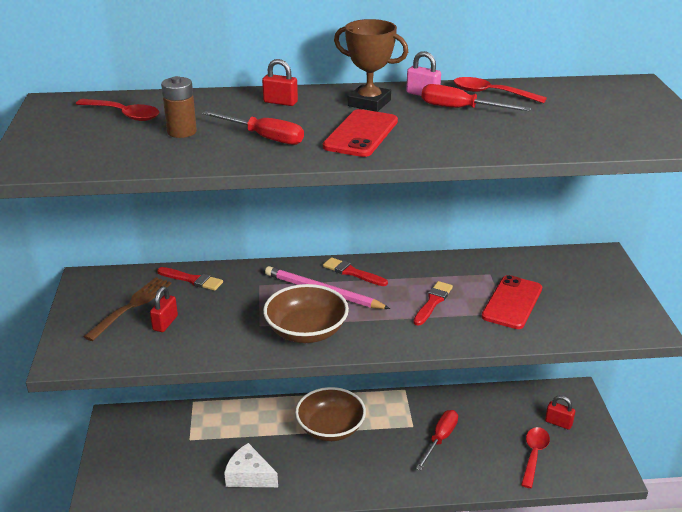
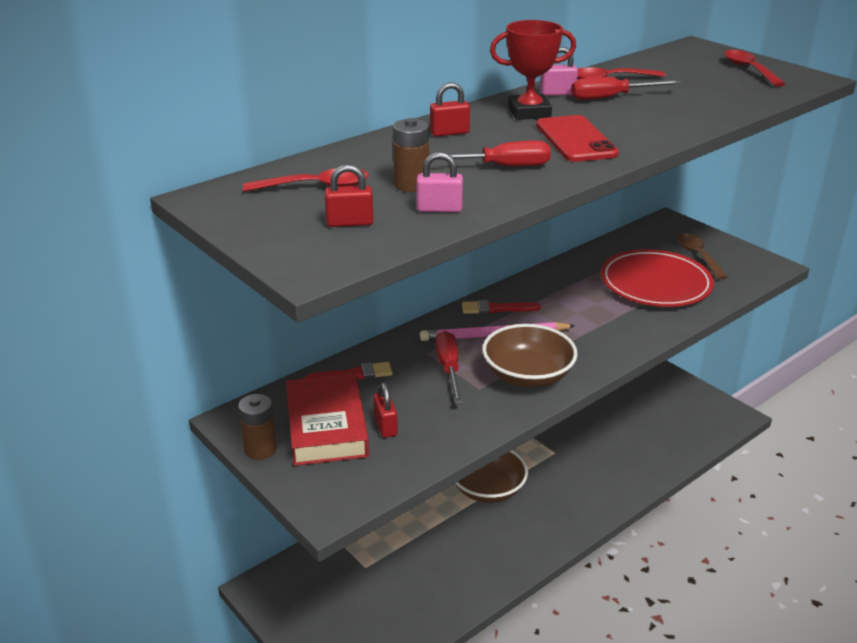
camera: 35 degrees left, 0 degrees up
brown fork [84,277,171,341] -> red book [286,374,369,466]
white cheese [224,443,278,487] -> none
brown trophy [334,19,408,112] -> red trophy [490,20,576,120]
red brush [414,281,453,326] -> none
red screwdriver [416,410,458,471] -> red screwdriver moved to [435,331,463,404]
red phone [481,275,542,329] -> red plate [601,249,714,307]
red spoon [521,427,550,488] -> red spoon moved to [724,50,785,87]
red padlock [545,395,575,430] -> red padlock moved to [325,164,373,227]
none -> brown battery [238,394,277,460]
none -> pink padlock [417,152,463,212]
none -> brown spoon [677,233,728,280]

